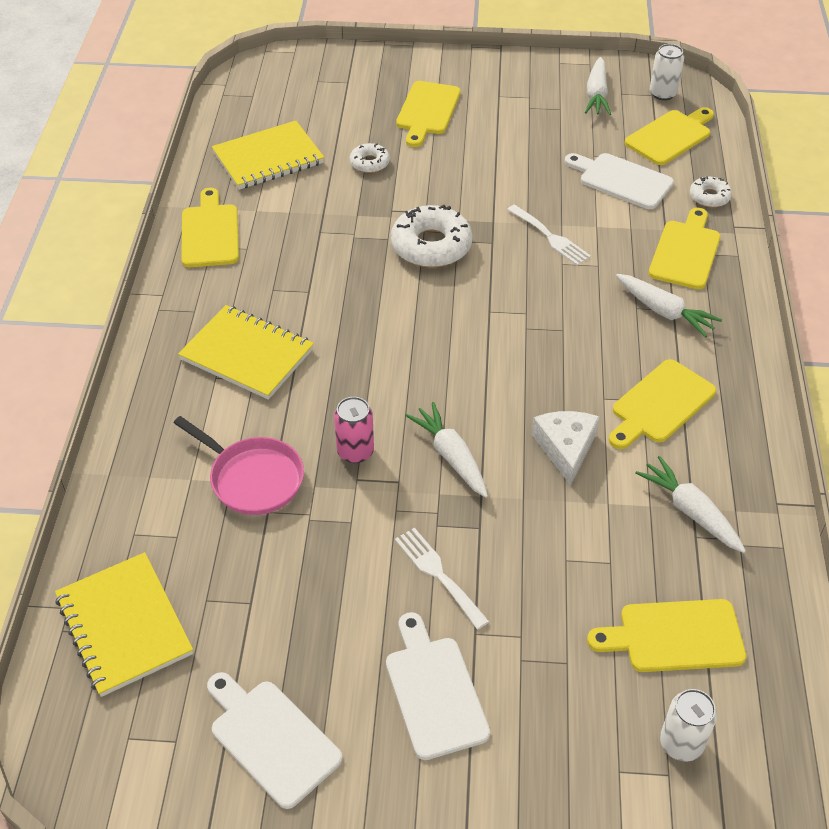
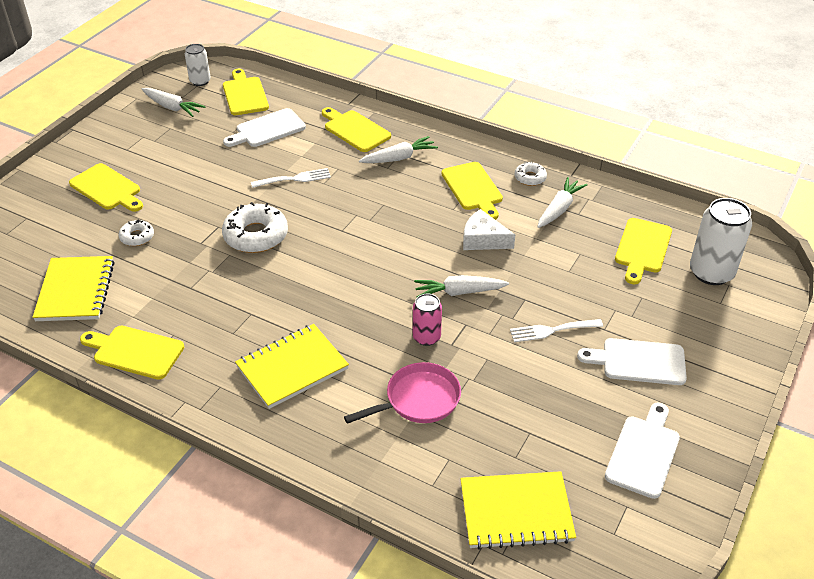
camera: 65 degrees left, 5 degrees down
white cutting board [207,672,342,809] -> white cutting board turned 135 degrees clockwise [605,403,680,499]
white carrot [635,456,746,553] -> white carrot turned 135 degrees clockwise [537,177,587,228]
white can [660,689,717,762] -> white can [690,198,752,285], size x1.72
white donut [690,176,732,208] -> white donut moved to [515,161,547,186]

